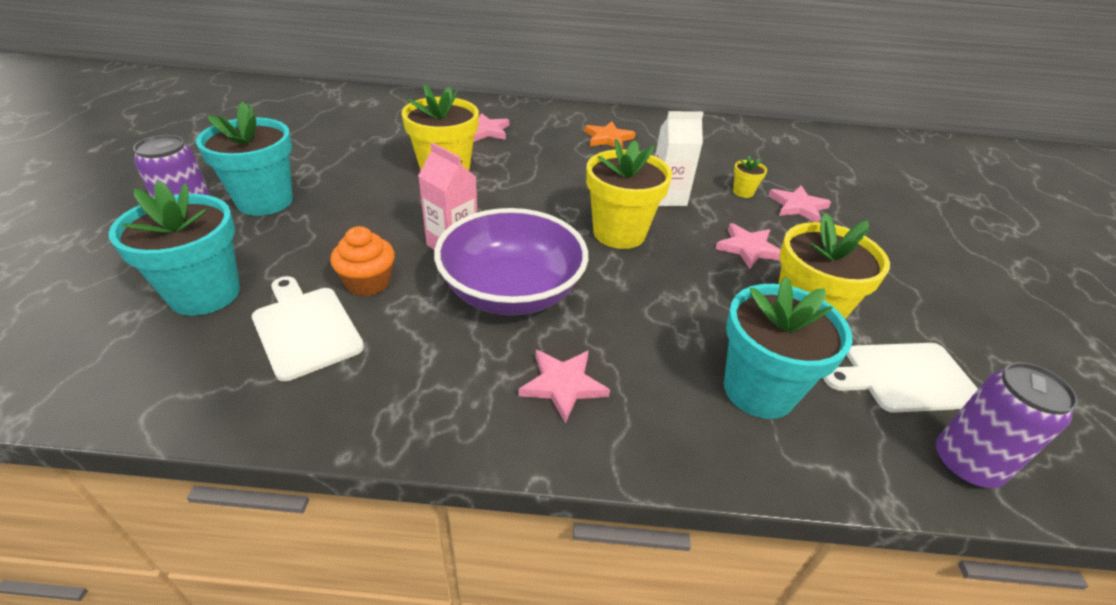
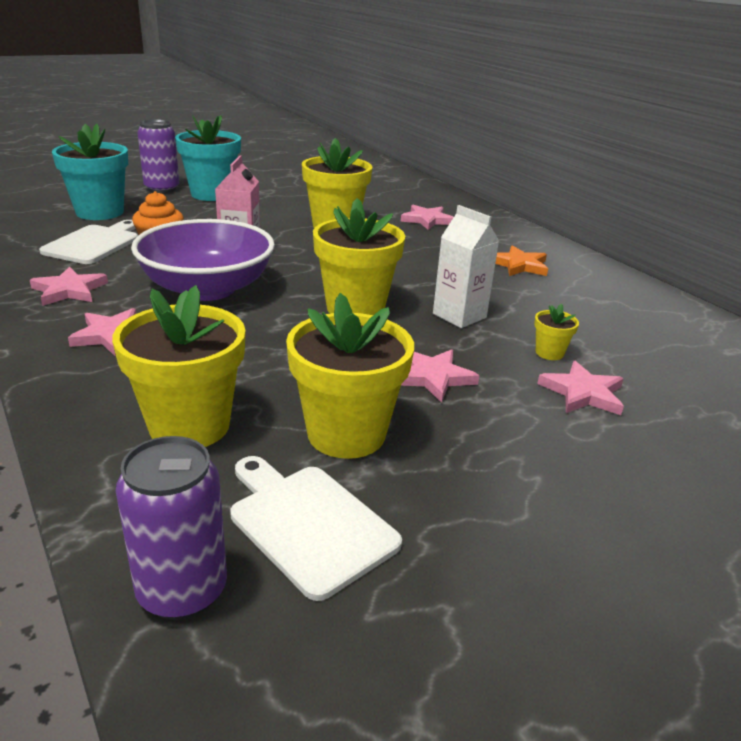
camera: 55 degrees right, 10 degrees down
turquoise flower pot [724,277,852,419] -> yellow flower pot [112,285,246,447]
none -> pink star [30,267,108,306]

